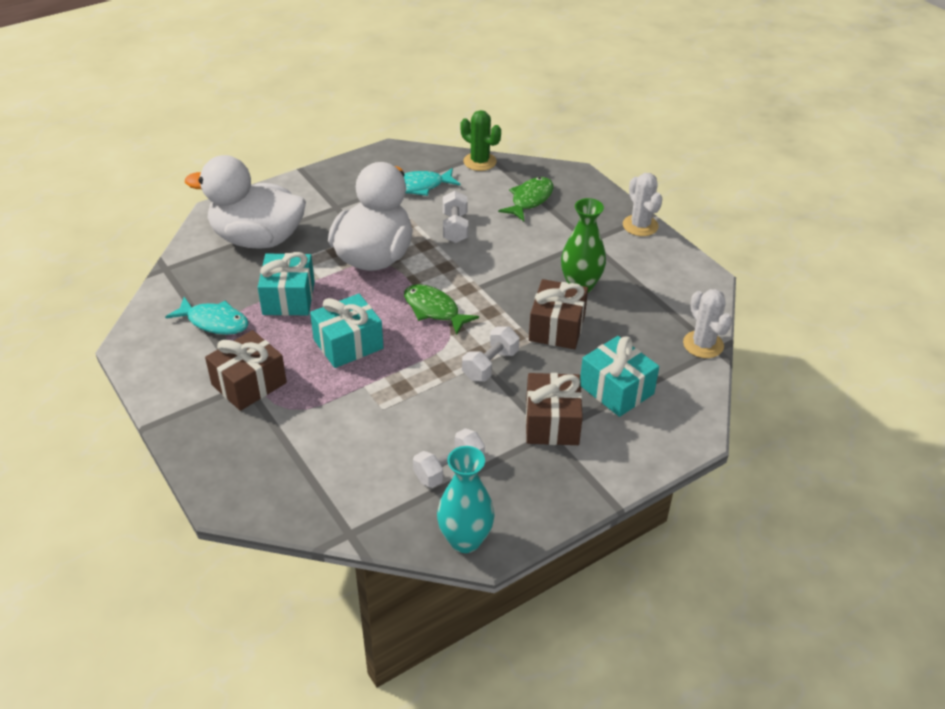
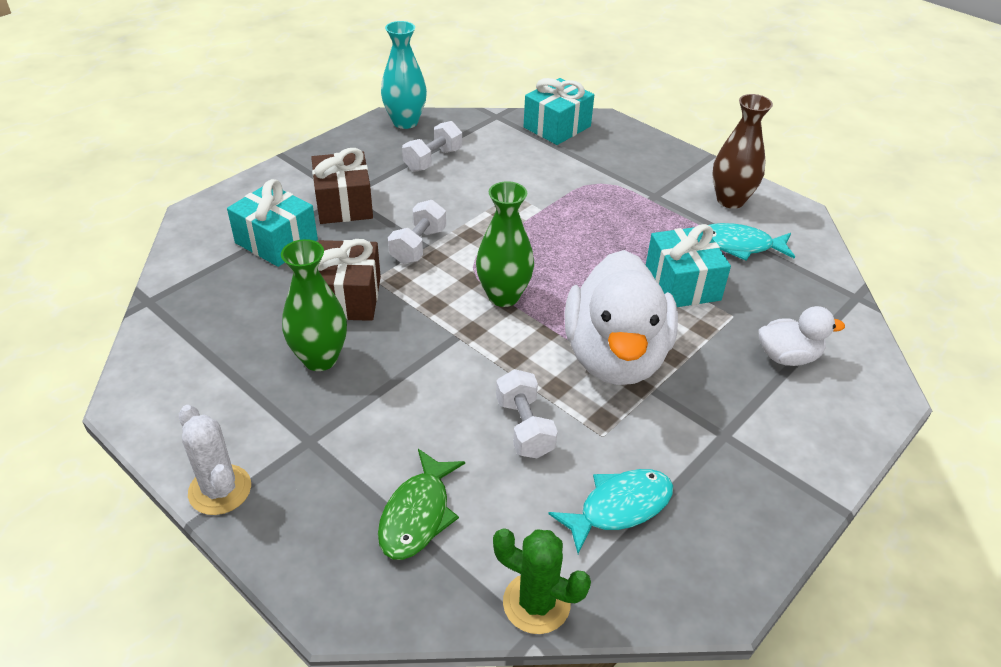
camera: 165 degrees right, 0 degrees up
white duck [185,155,306,249] -> white duck [759,306,845,366], size x0.48
brown gift [205,330,287,411] -> none
turquoise gift [310,294,384,368] -> turquoise gift moved to [524,78,594,145]
green fish [404,284,479,335] -> green vase [476,181,534,307]
white cactus [683,289,732,358] -> none
none -> brown vase [712,94,773,209]

